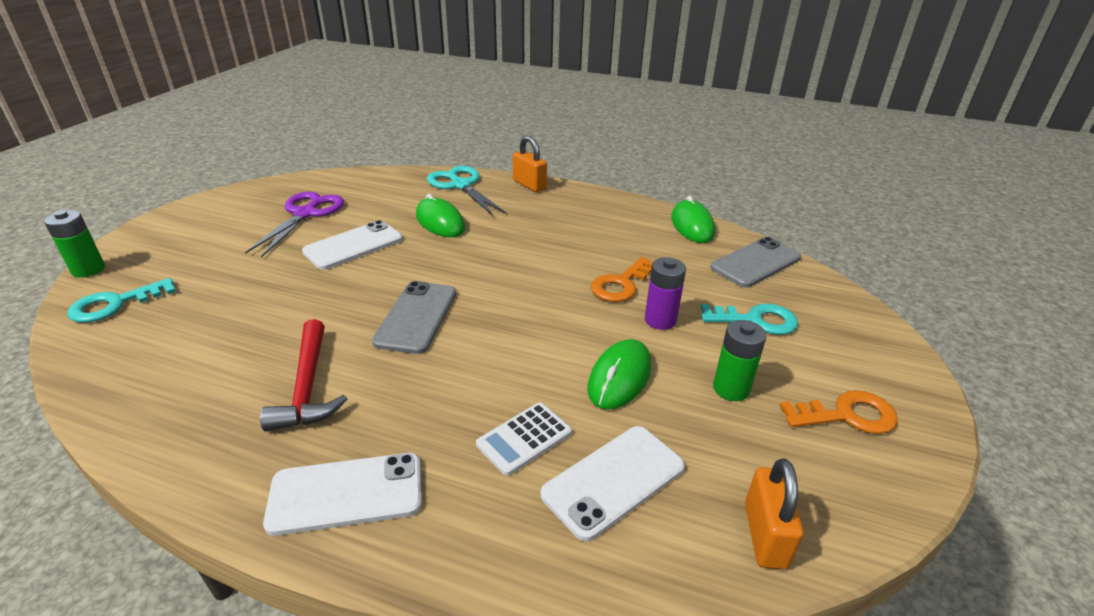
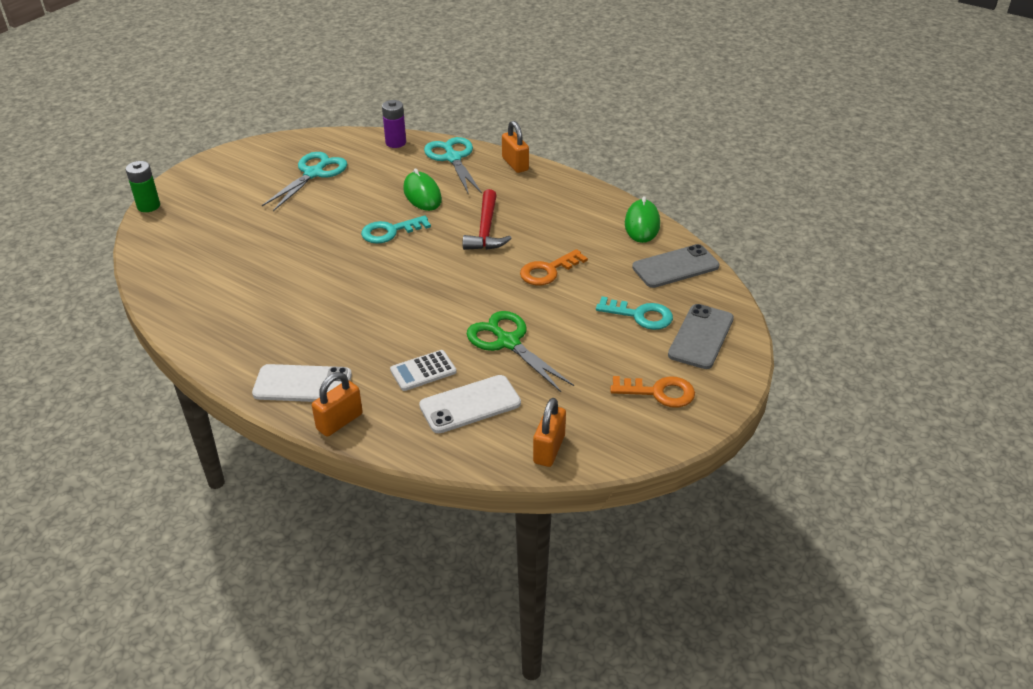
camera: 15 degrees right, 5 degrees up
turquoise key [68,278,176,323] -> turquoise key moved to [361,215,431,244]
purple scissors [245,192,344,258] -> turquoise scissors [262,152,347,211]
red hammer [260,319,347,431] -> red hammer moved to [463,189,512,250]
white phone [302,220,403,270] -> none
grey phone [372,281,456,354] -> grey phone moved to [668,304,734,369]
green mouse [587,339,651,409] -> green scissors [467,311,574,392]
purple battery [645,257,686,330] -> purple battery moved to [382,100,406,148]
green battery [713,320,767,401] -> none
none -> orange padlock [312,372,363,437]

